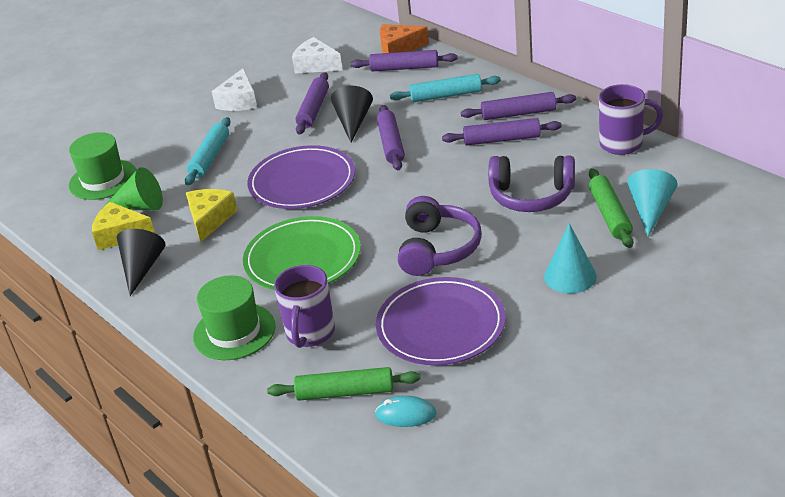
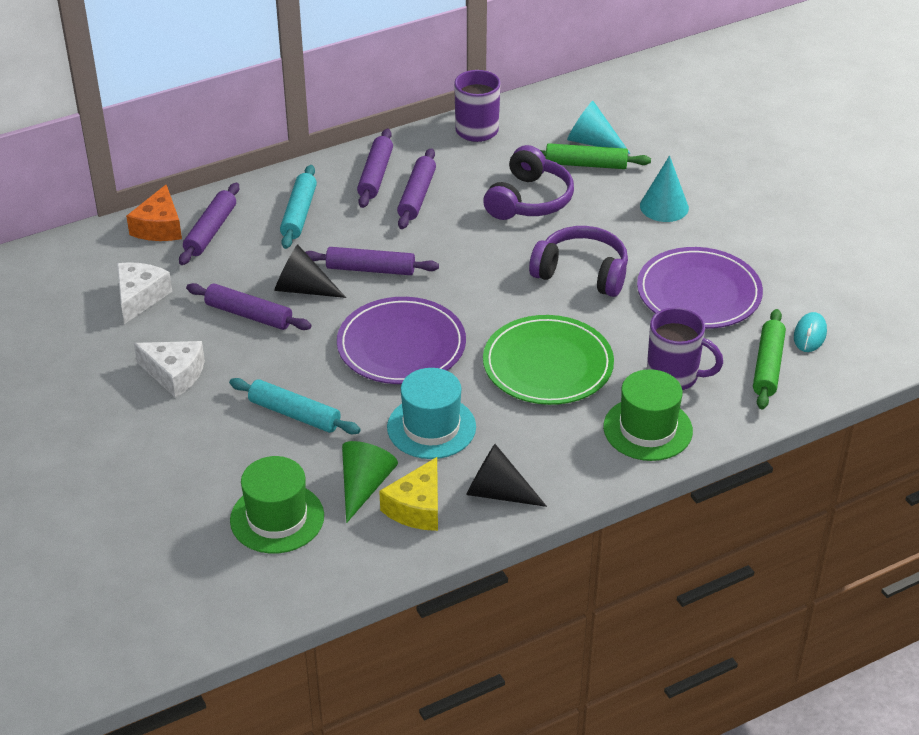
camera: 80 degrees left, 5 degrees up
yellow cheese [186,189,238,242] -> turquoise hat [387,368,476,459]
white cheese [292,37,343,74] -> white cheese turned 150 degrees clockwise [117,262,172,324]

